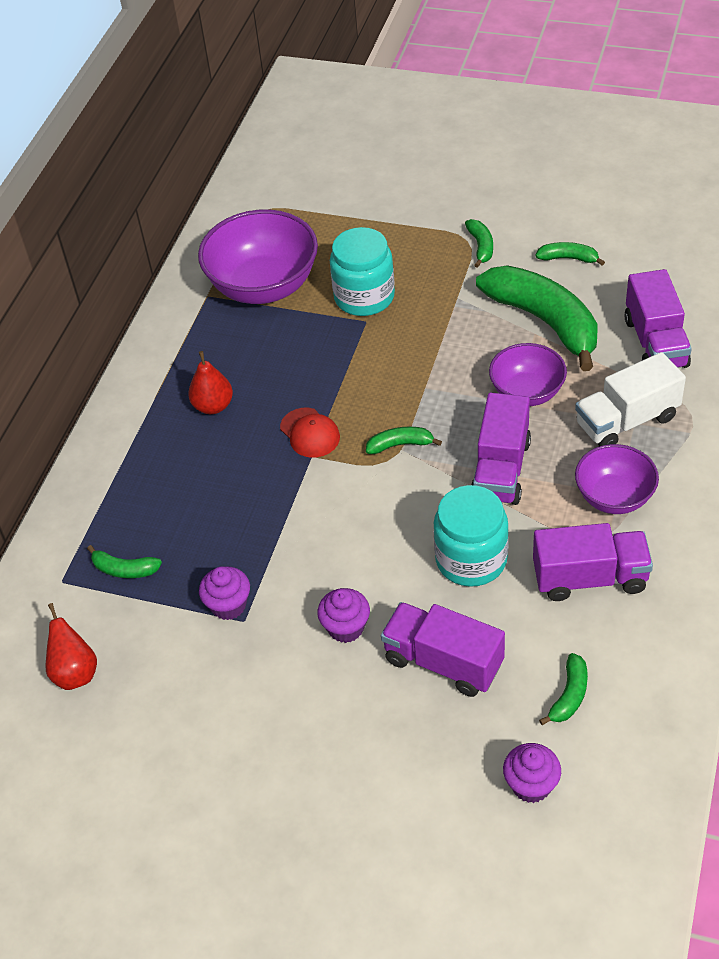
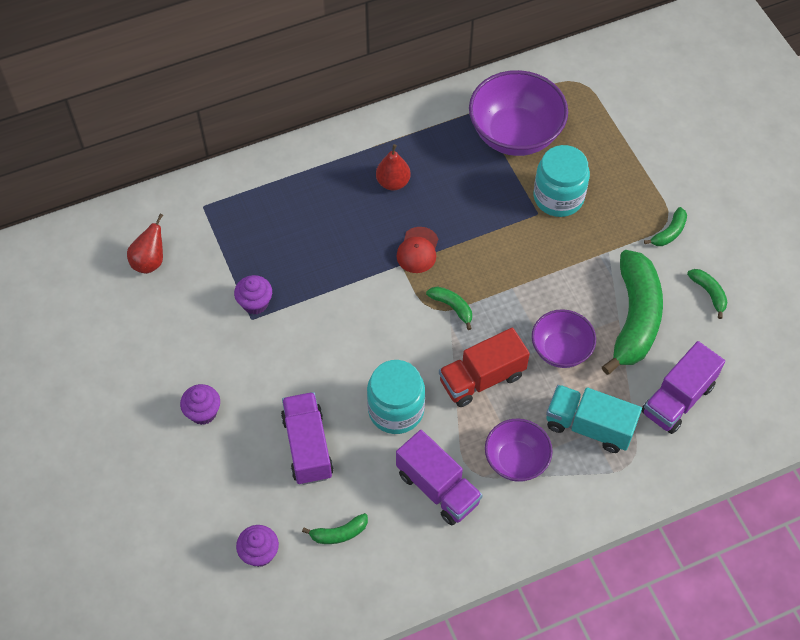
camera: 45 degrees right, 10 degrees up
green banana [87,545,162,578] -> none
purple cupcake [317,588,370,643] -> purple cupcake moved to [180,384,220,425]
purple truck [471,393,531,505] -> red truck [439,328,530,407]
white truck [575,352,686,447] -> turquoise truck [546,385,642,453]

